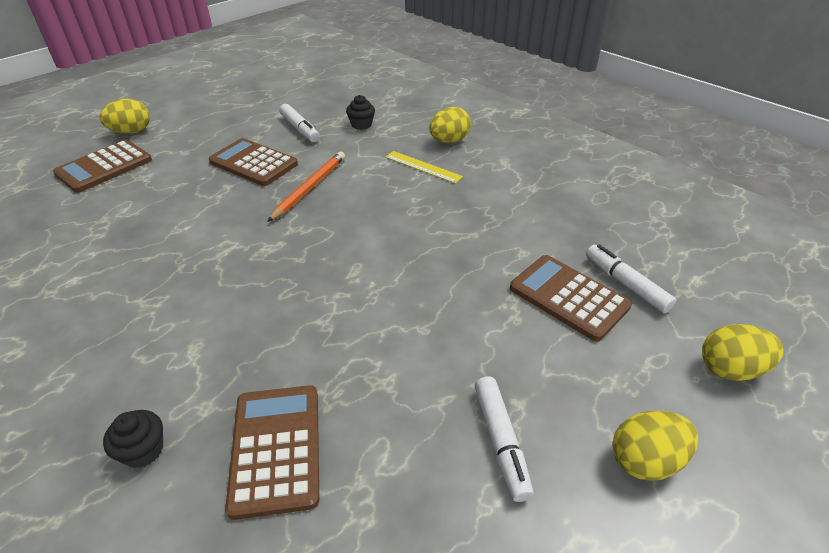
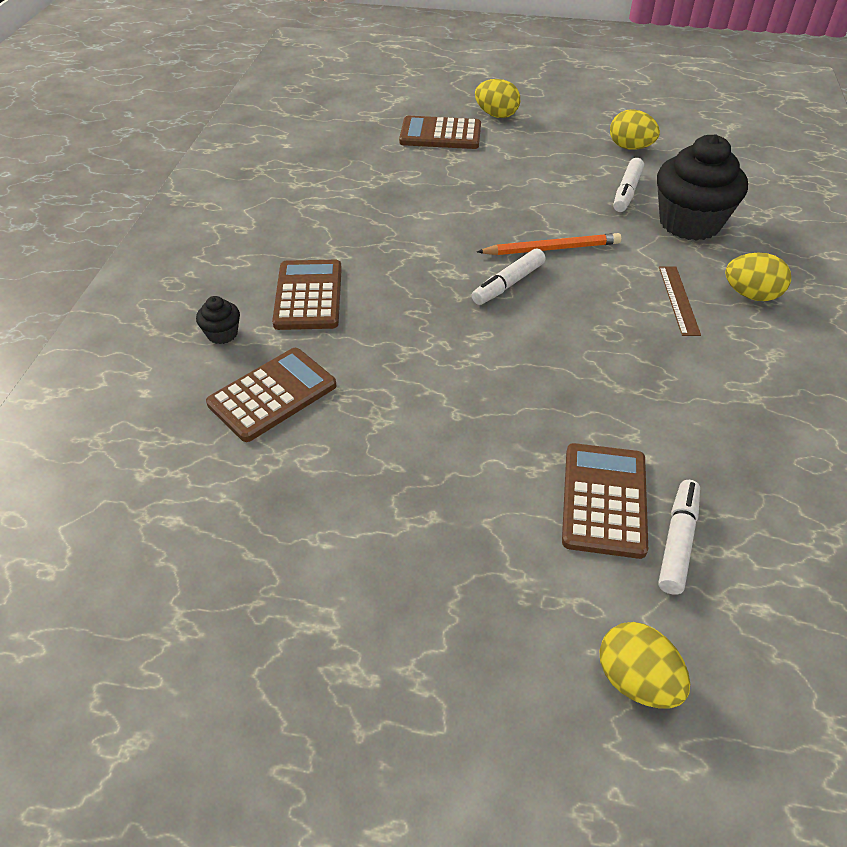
camera: 55 degrees right, 5 degrees up
brown calculator [209,138,298,186] -> brown calculator moved to [272,260,342,330]
black cupcake [346,95,375,130] -> black cupcake [657,134,748,241], size x2.34
yellow ruler [385,151,463,184] -> brown ruler [659,266,701,336]
white marker [475,376,534,502] -> white marker moved to [472,248,546,305]
yellow egg [612,411,698,481] -> yellow egg moved to [610,109,660,150]

